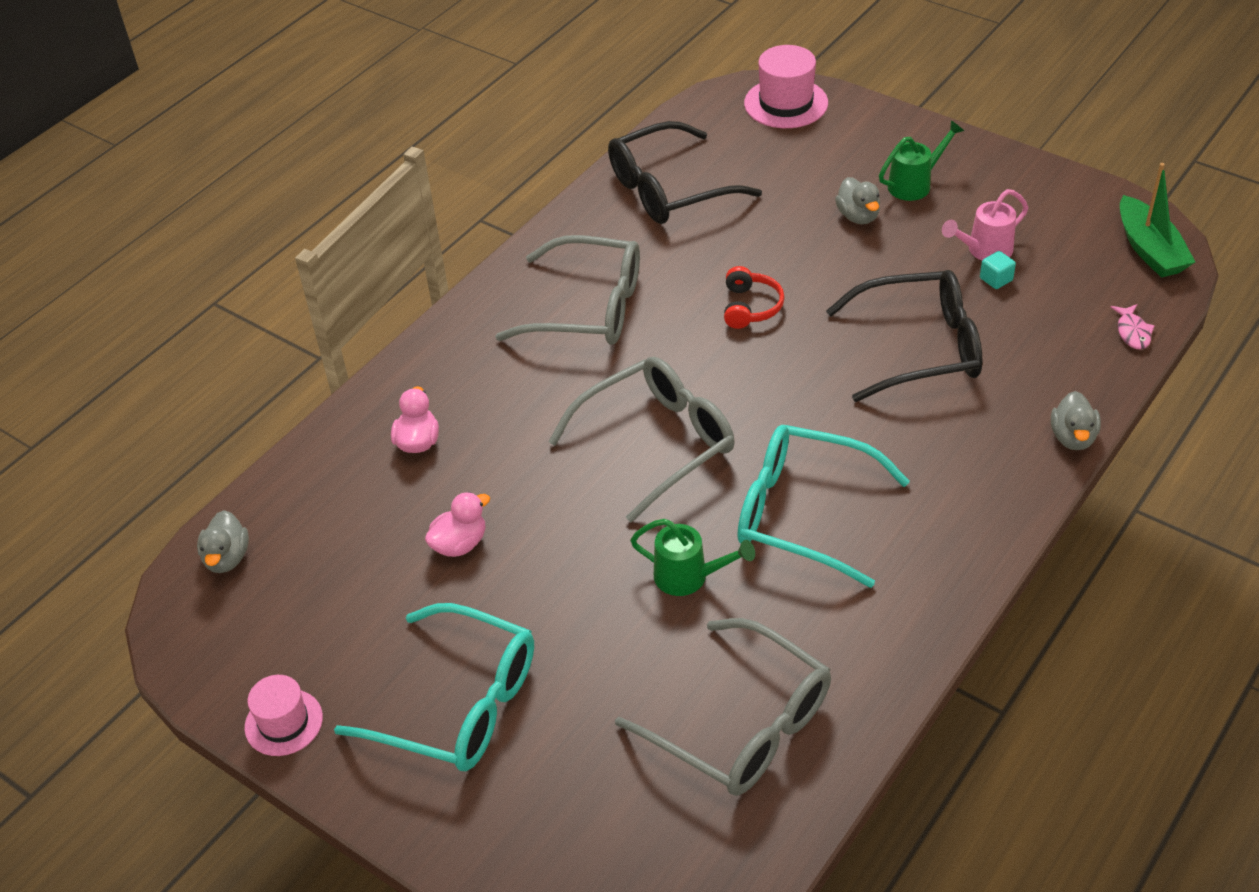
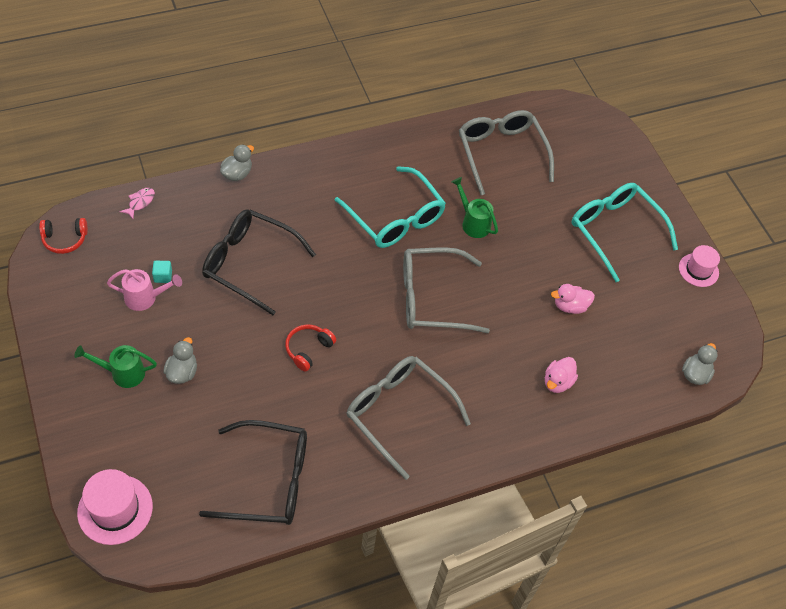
camera: 155 degrees left, 10 degrees up
green boat [1120,163,1195,278] -> red headphones [39,218,88,254]

